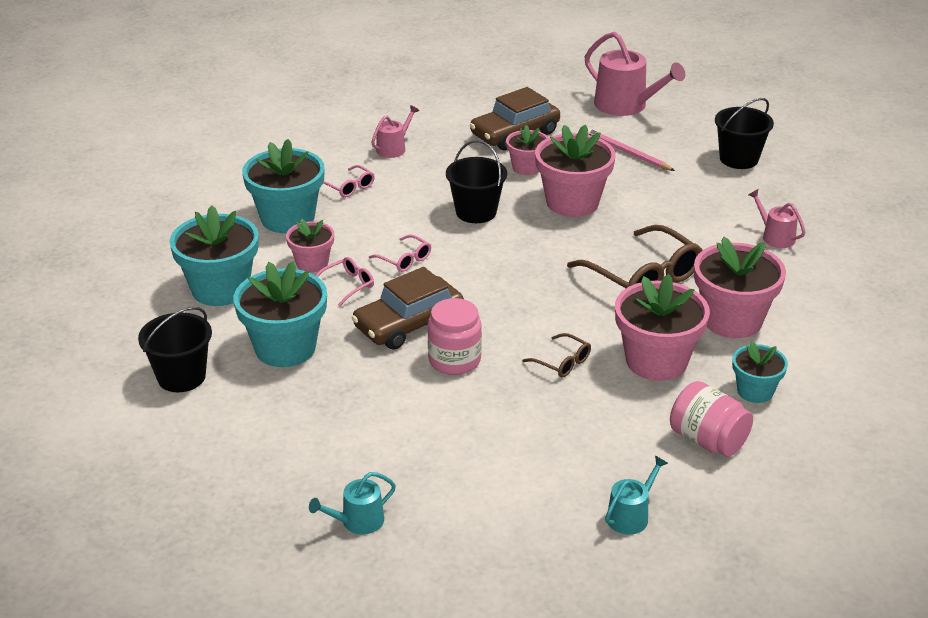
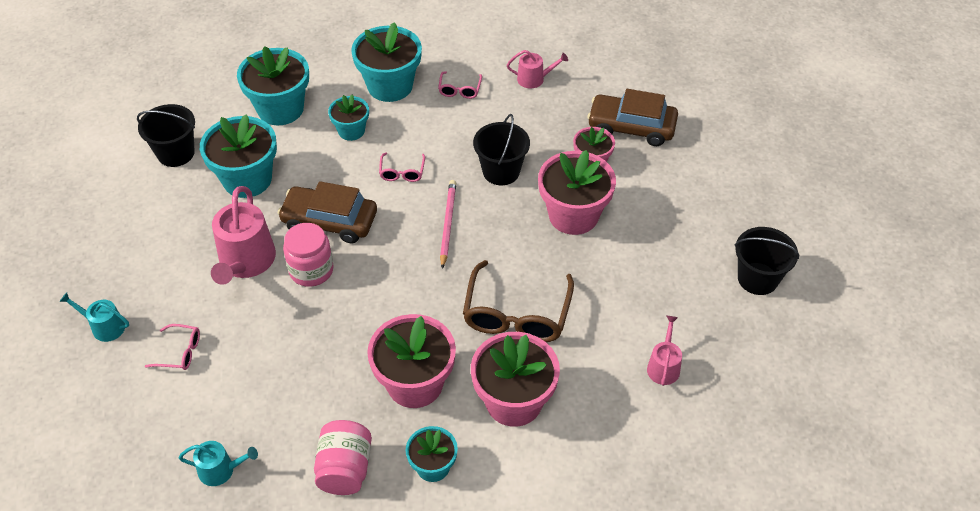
camera: 50 degrees right, 15 degrees up
pink flower pot [286,219,334,272] -> turquoise flower pot [328,95,369,141]
pink glasses [316,257,374,307] -> pink glasses moved to [145,324,200,370]
brown glasses [522,333,591,378] -> none
pink watering can [585,32,685,116] -> pink watering can moved to [211,186,276,285]
pink pencil [588,128,675,171] -> pink pencil moved to [440,180,456,269]

